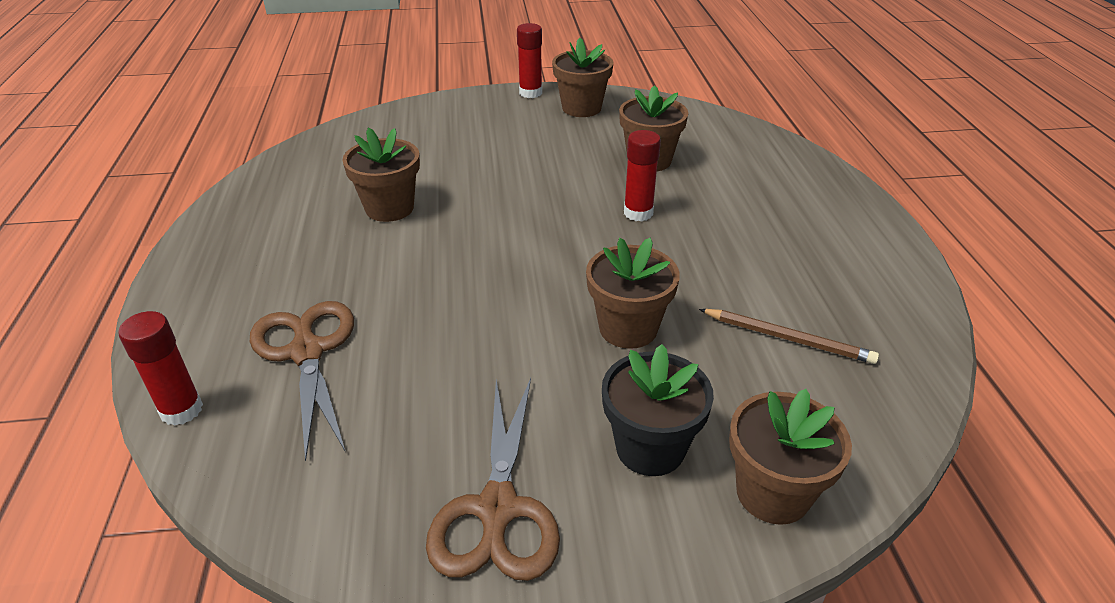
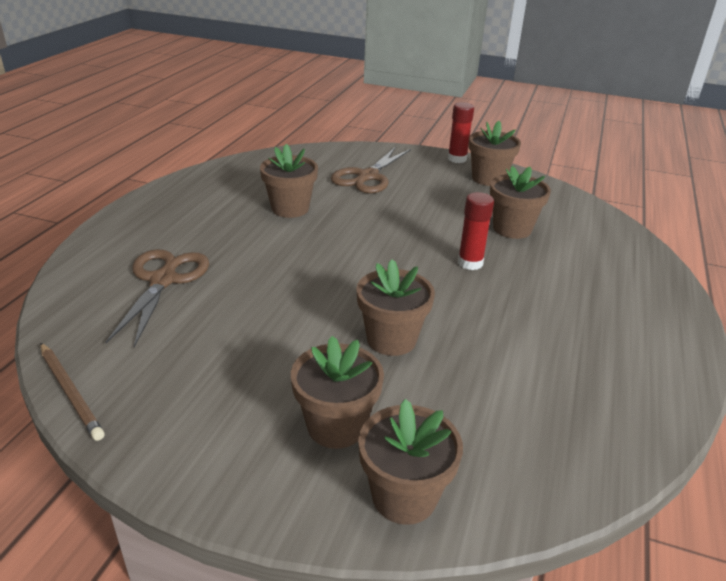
camera: 25 degrees right, 5 degrees down
red glue stick [118,311,203,426] -> none
brown scissors [426,378,560,581] -> brown scissors moved to [331,147,411,194]
black flower pot [602,344,714,476] -> brown flower pot [291,336,384,449]
brown pencil [699,309,879,364] -> brown pencil moved to [40,343,105,441]

